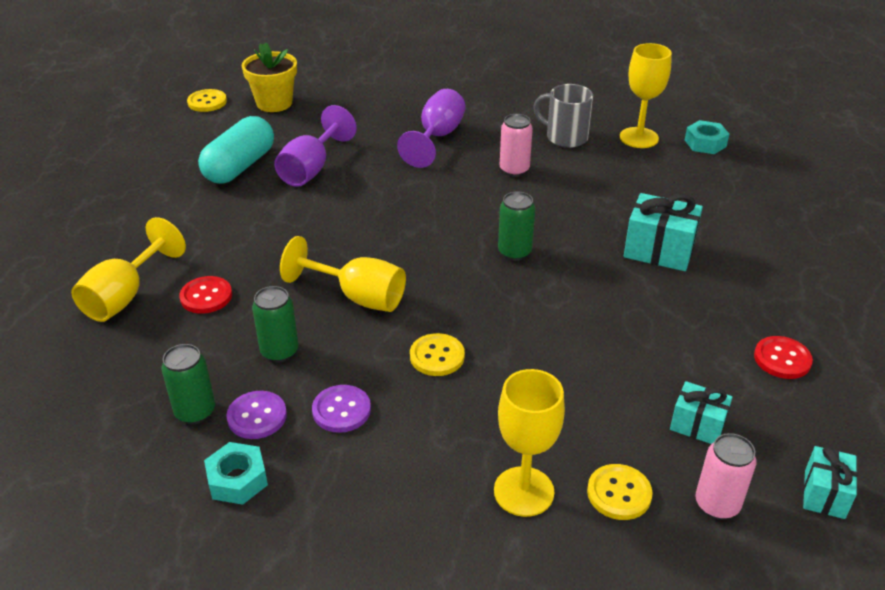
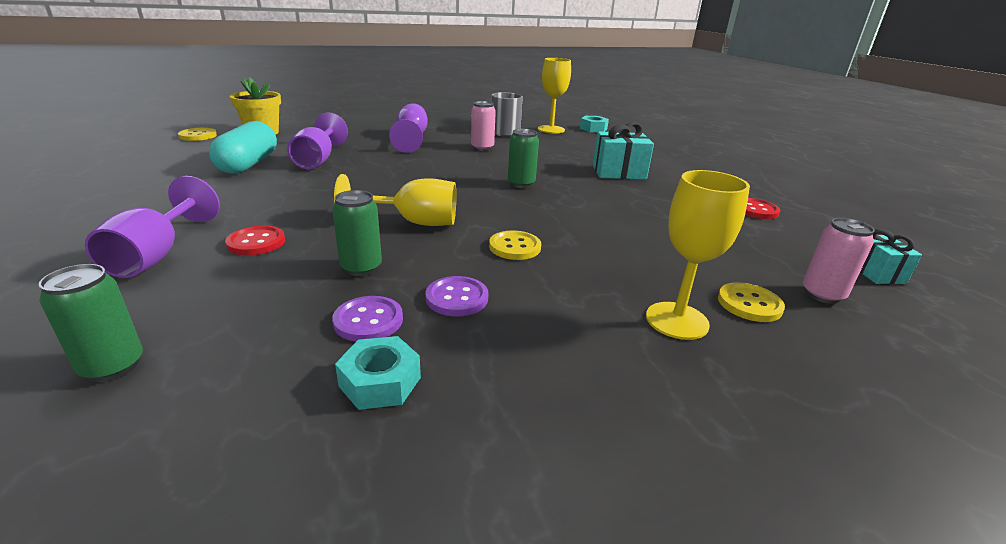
camera: 25 degrees left, 10 degrees down
yellow goblet [71,217,186,322] -> purple goblet [85,176,220,278]
green can [162,344,215,424] -> green can moved to [39,264,143,382]
turquoise gift [670,381,733,444] -> none

